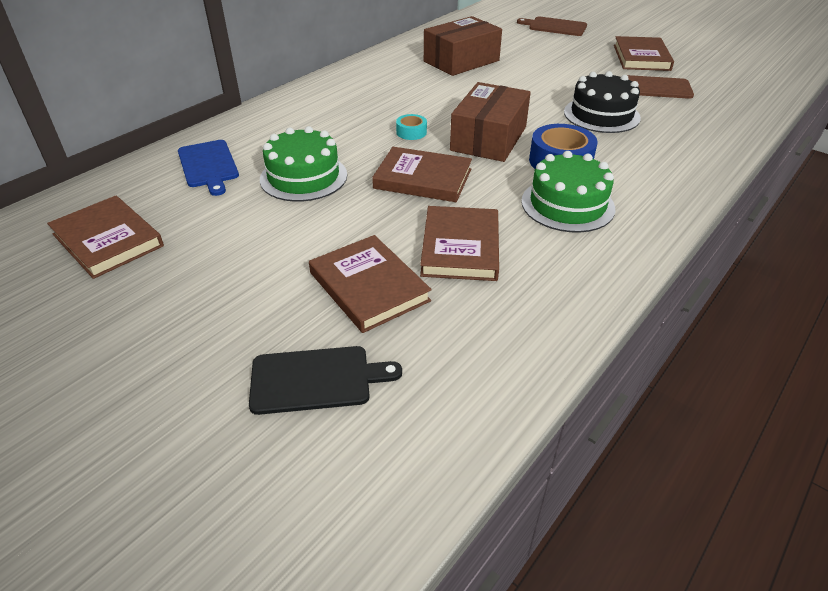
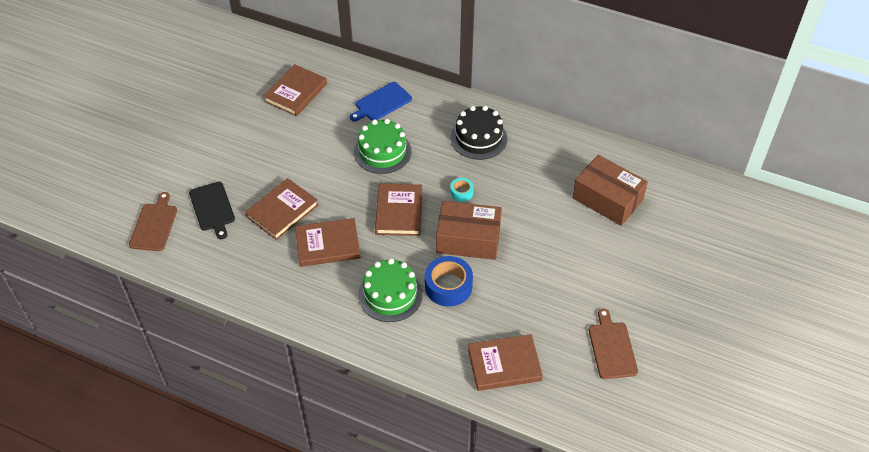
camera: 75 degrees right, 10 degrees up
brown cutting board [517,17,587,36] -> brown cutting board moved to [129,192,177,251]
black cake [564,71,641,133] -> black cake moved to [451,106,507,160]
brown book [614,36,674,71] -> brown book moved to [468,334,543,391]

